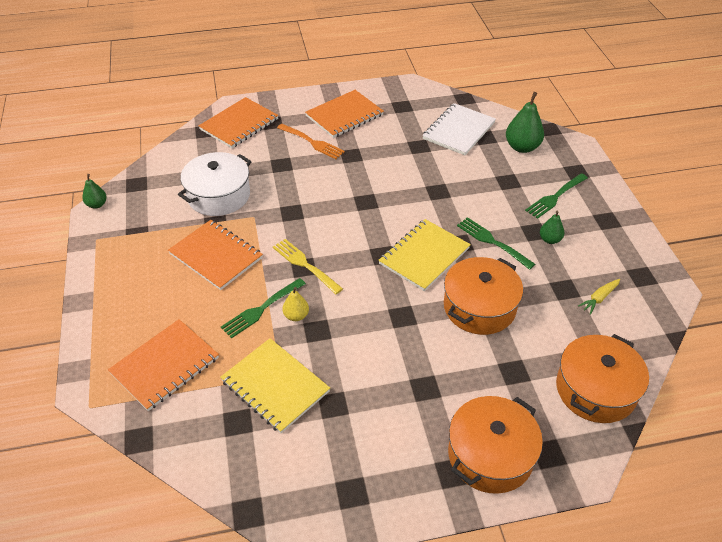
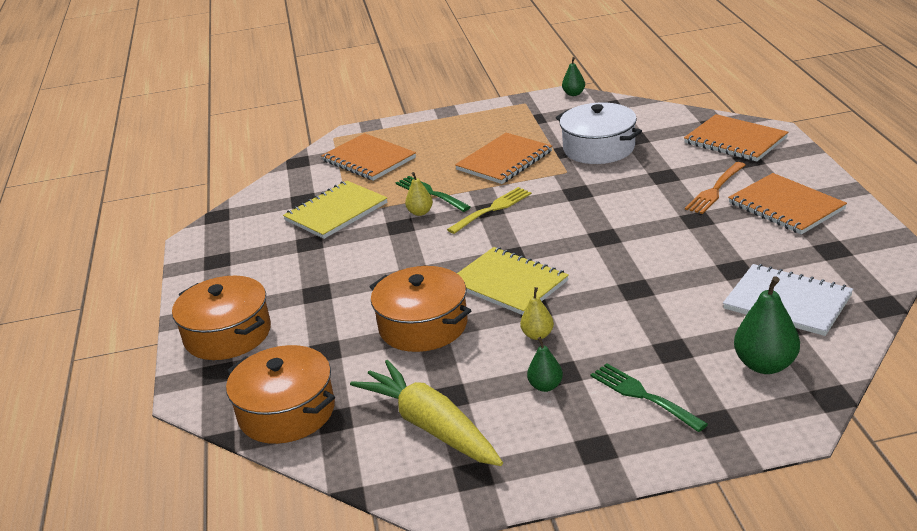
camera: 95 degrees right, 15 degrees down
green fork [457,217,535,270] -> yellow pear [520,287,554,340]
yellow carrot [578,279,620,315] -> yellow carrot [350,360,503,466], size x2.39

